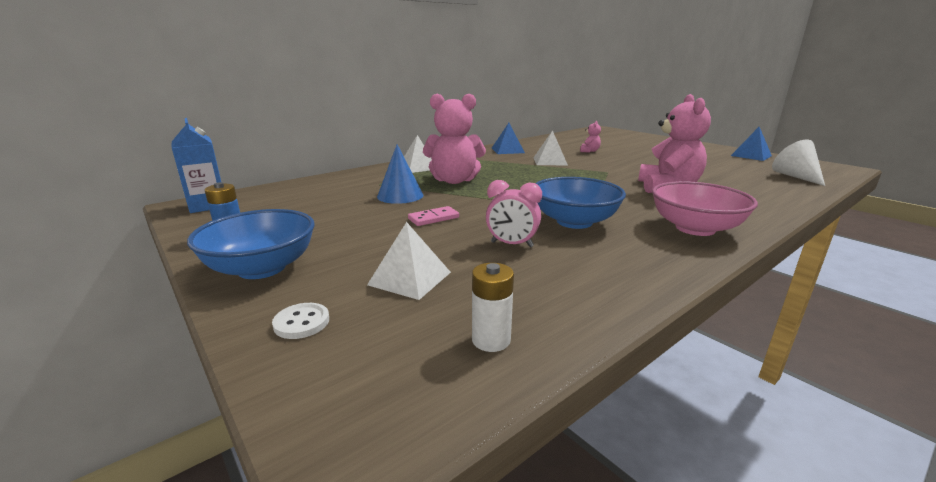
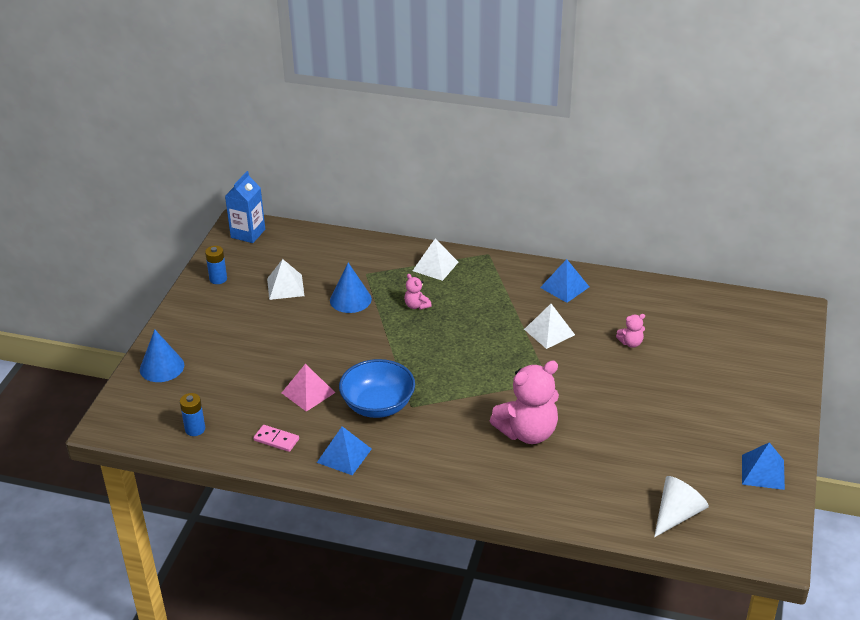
camera: 55 degrees right, 15 degrees up
blue bowl [187,209,315,279] -> none
white button [272,303,329,339] -> blue cone [140,329,184,382]
white pyramid [367,222,451,300] -> white pyramid moved to [267,259,304,300]
pink domino [408,206,459,226] -> pink domino moved to [253,425,299,452]
pink teddy bear [423,94,486,184] -> pink teddy bear [404,274,432,310], size x0.45
white battery [472,263,514,352] -> blue battery [180,393,205,436]
pink clock [486,180,542,247] -> pink pyramid [282,364,335,412]
pink bowl [652,181,758,236] -> none
none -> blue pyramid [317,426,372,475]

